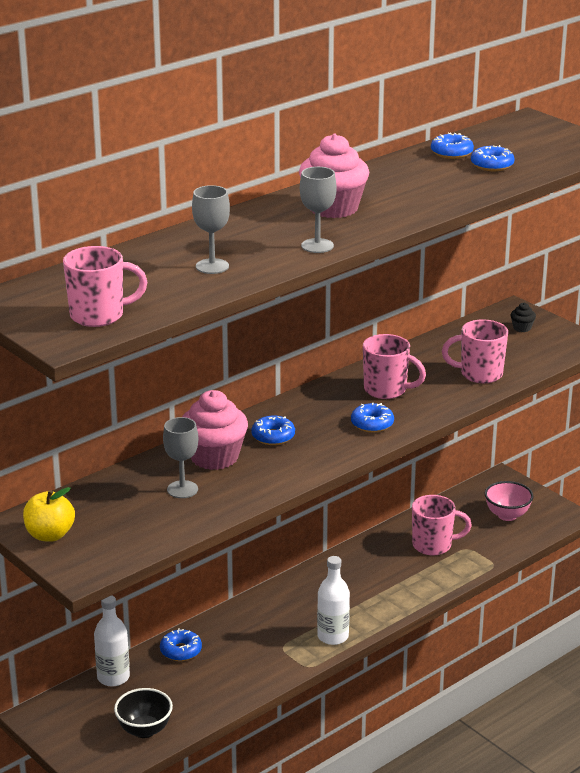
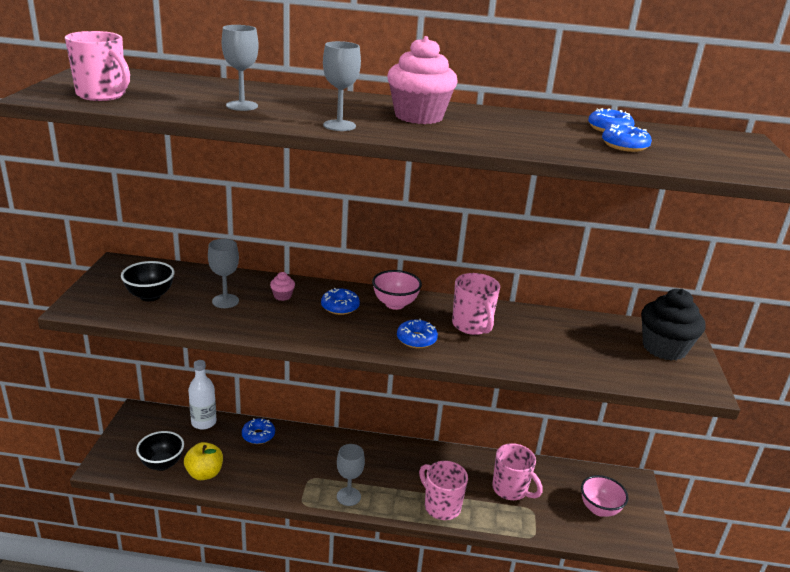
camera: 45 degrees right, 0 degrees up
yellow apple [23,487,75,542] -> yellow apple moved to [184,442,223,480]
pink cupcake [182,390,248,470] -> pink cupcake [270,272,295,301], size x0.42
white bottle [317,556,350,645] -> grey goblet [337,444,365,506]
pink mug [442,319,508,383] -> pink mug moved to [419,461,468,520]
black cupcake [511,303,536,332] -> black cupcake [641,289,706,361], size x2.35
none -> black bowl [121,261,175,302]
none -> pink bowl [372,270,422,310]

